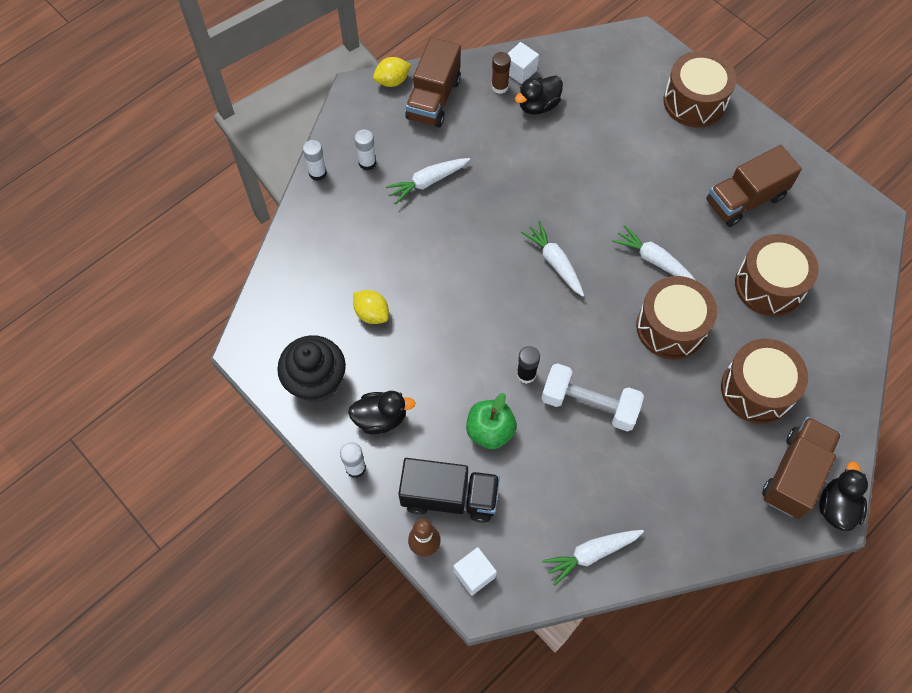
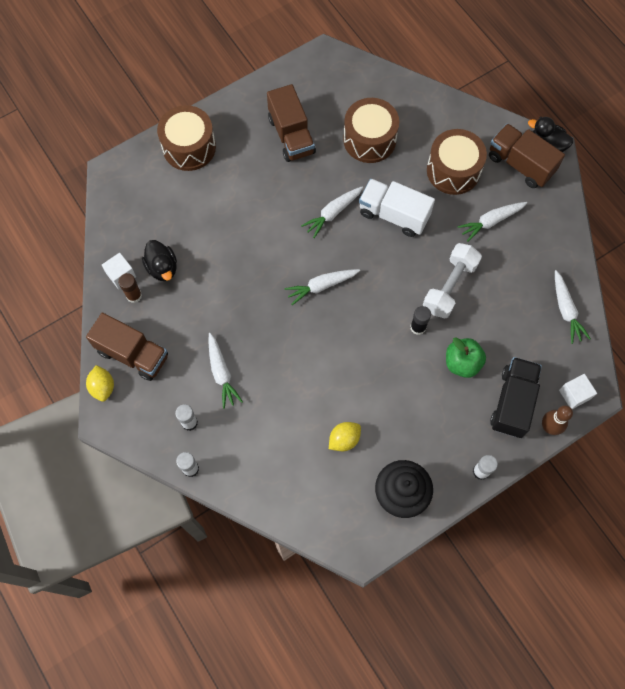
camera: 80 degrees left, 5 degrees up
black duck [348,391,415,434] -> none
brown drum [636,276,717,360] -> white truck [359,179,435,237]
none -> white carrot [458,202,527,242]

